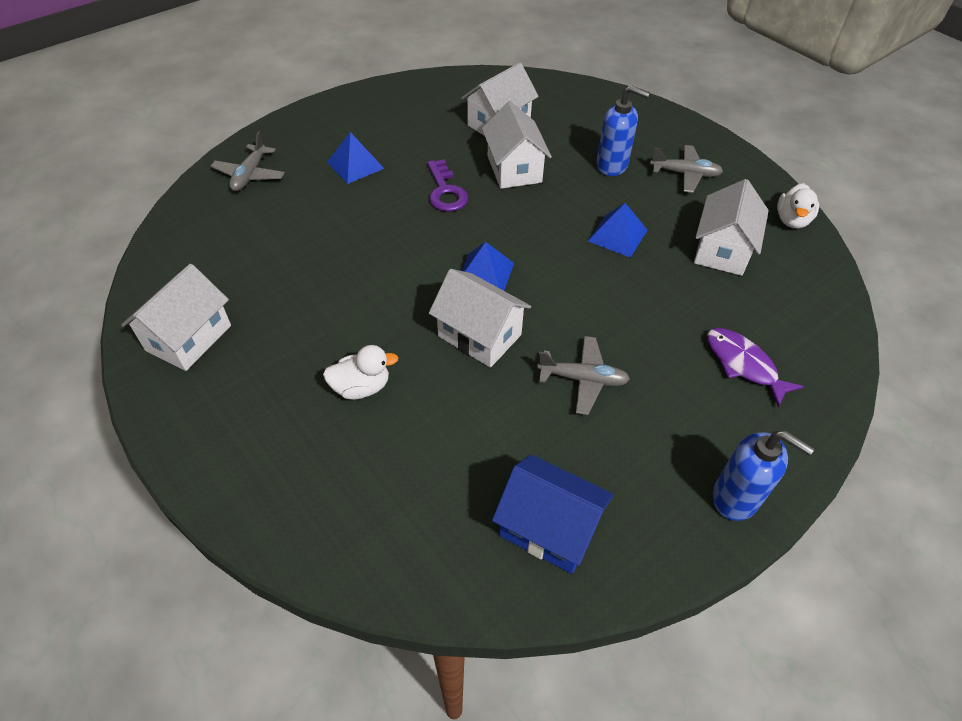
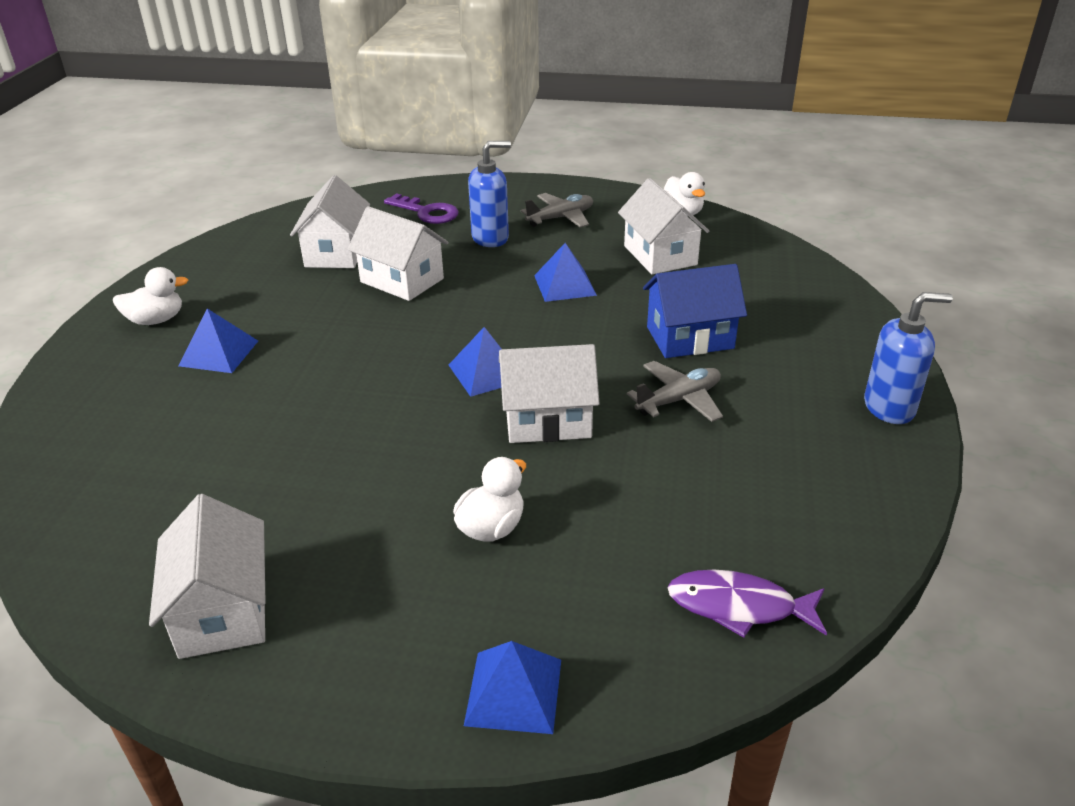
camera: 40 degrees left, 15 degrees down
grey plane [211,131,285,191] -> none
purple key [427,159,468,212] -> purple key moved to [384,193,458,224]
blue house [492,455,614,574] -> blue house moved to [643,264,747,358]
purple fish [707,328,804,407] -> purple fish moved to [668,570,827,638]
none -> white duck [112,267,188,325]
none -> blue pyramid [464,641,561,734]

